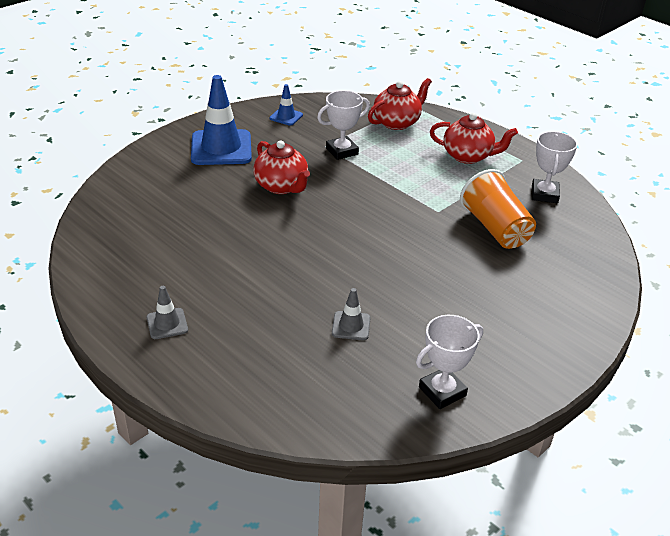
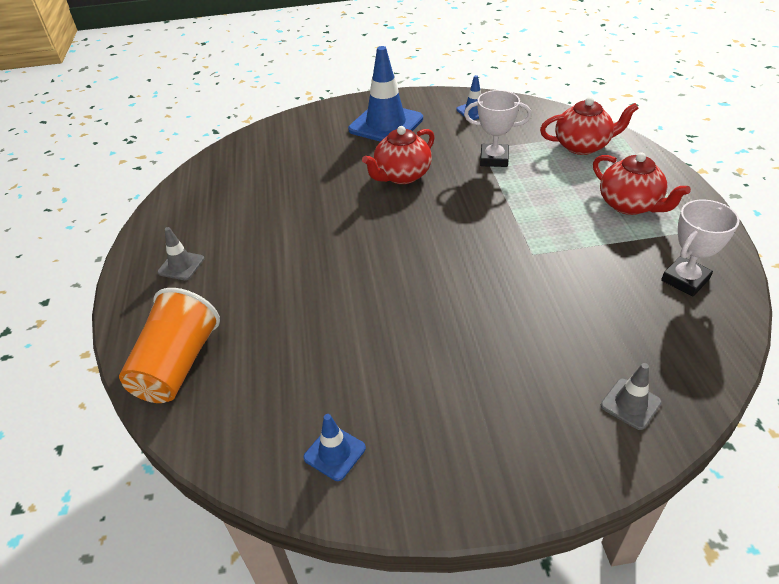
camera: 40 degrees right, 5 degrees up
red teapot [253,140,310,194] -> red teapot turned 45 degrees clockwise [362,126,435,184]
grey traffic cone [332,288,371,340] -> grey traffic cone moved to [601,363,662,430]
white trophy [416,315,483,409] -> blue traffic cone [303,414,366,481]
orange cup [460,169,536,249] -> orange cup moved to [119,288,220,403]

